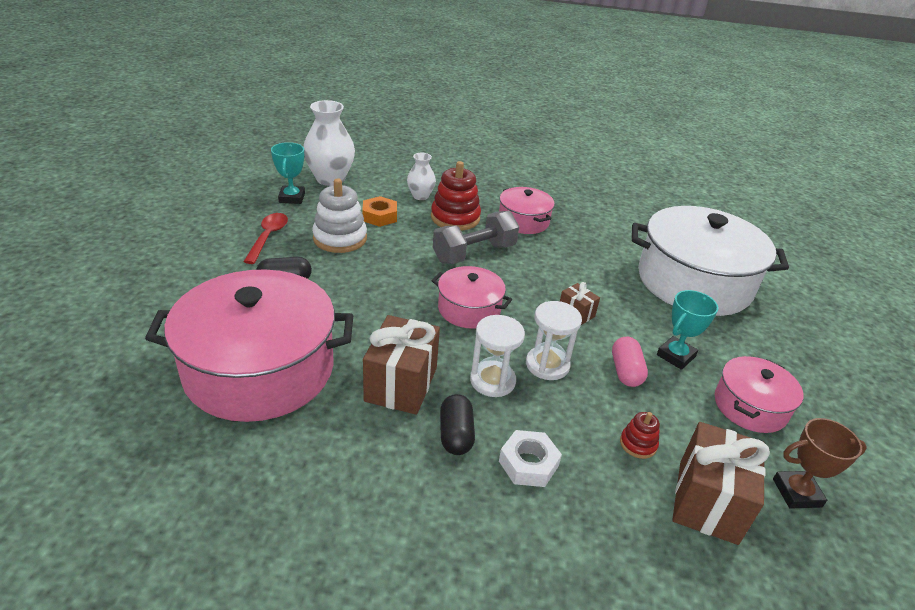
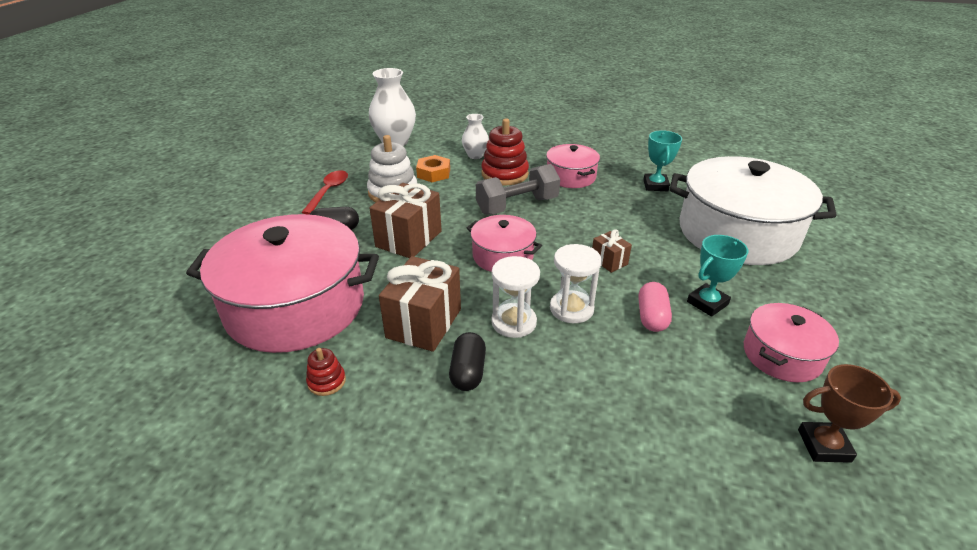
camera: 10 degrees right, 0 degrees up
turquoise trophy [271,142,305,204] -> turquoise trophy moved to [643,130,682,191]
white nut [499,430,562,487] -> none
red stacking toy [620,412,660,459] -> red stacking toy moved to [306,348,346,396]
brown gift [672,422,770,545] -> brown gift moved to [369,183,442,258]

